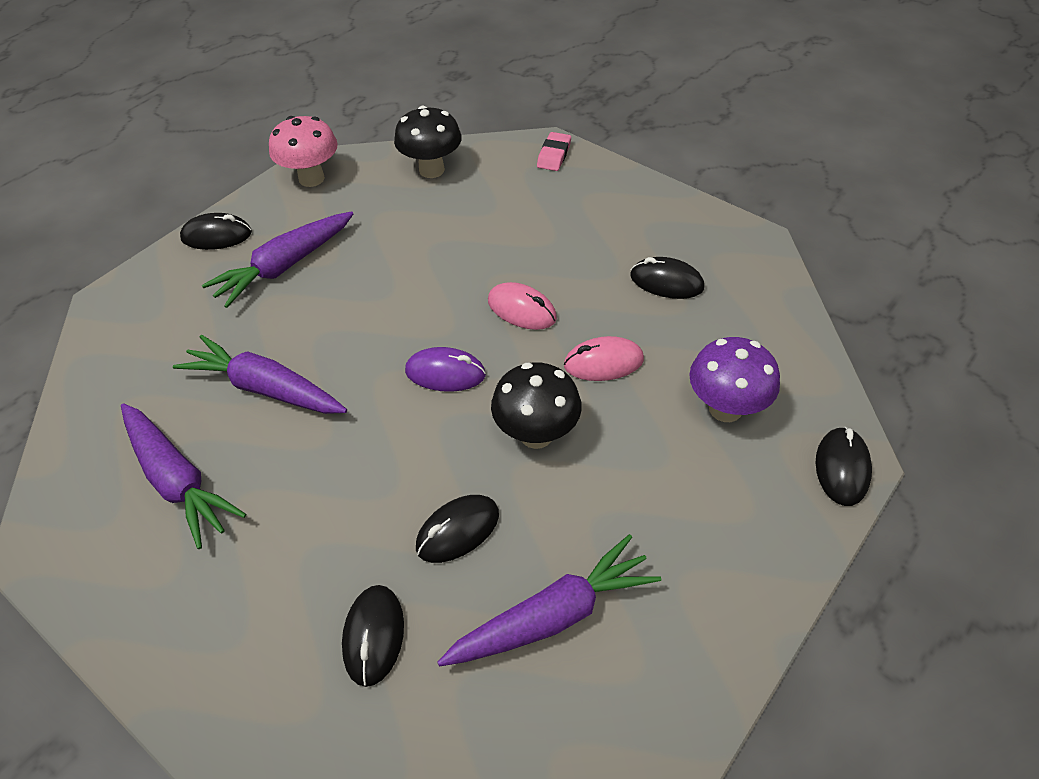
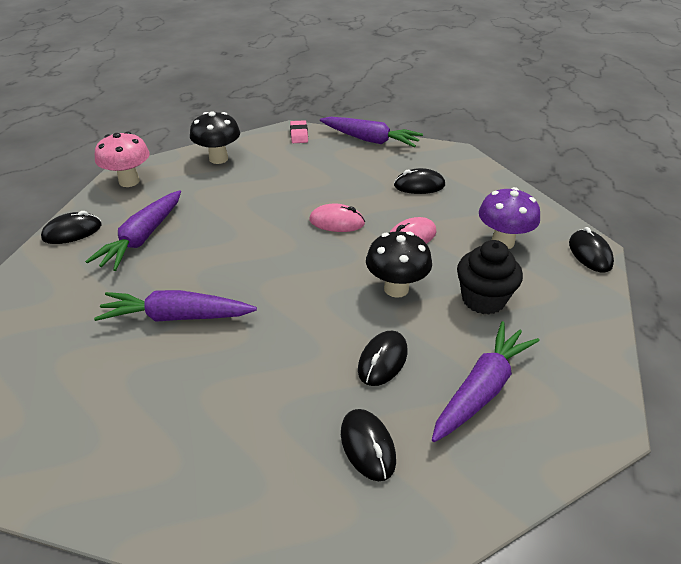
camera: 25 degrees left, 10 degrees down
purple carrot [121,403,246,549] -> purple carrot moved to [320,117,423,147]
purple mouse [405,347,486,392] -> none
none -> black cupcake [457,240,523,315]

